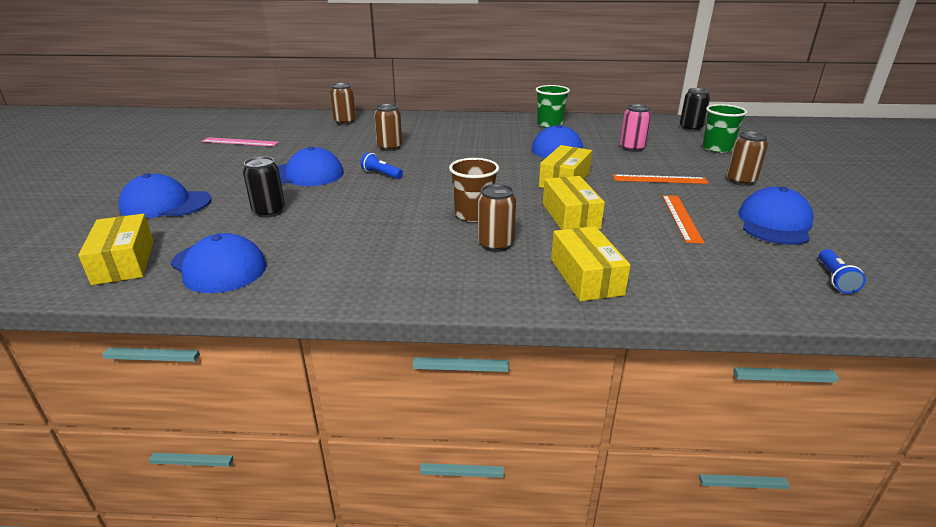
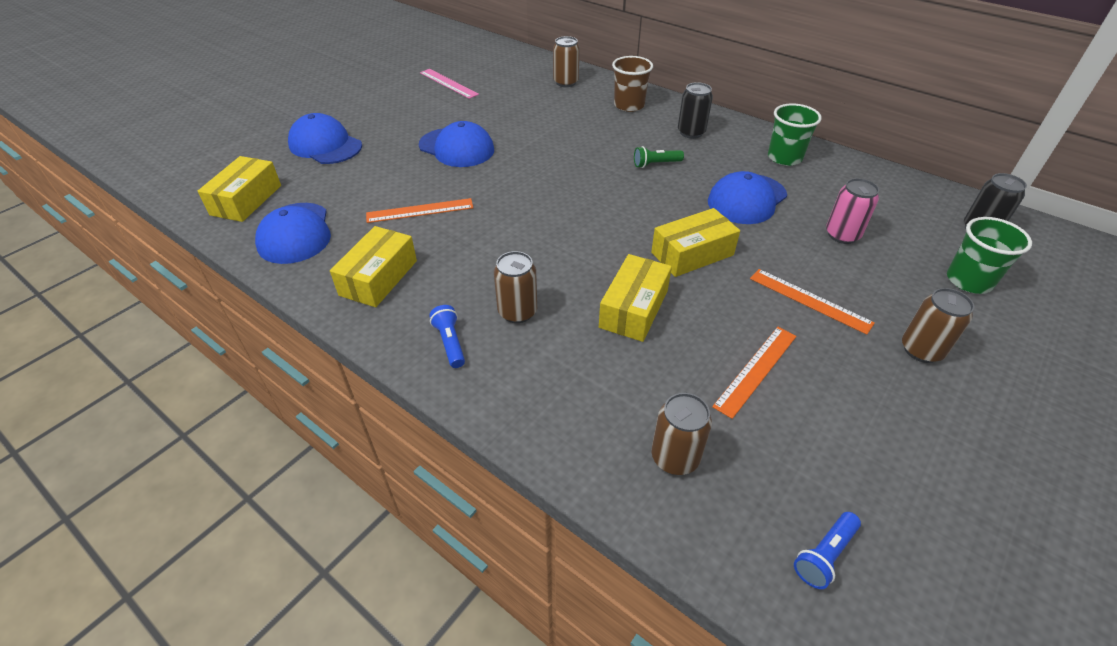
camera: 35 degrees right, 15 degrees up
black can [243,156,285,218] -> black can moved to [678,82,713,139]
blue flashlight [360,152,403,179] -> blue flashlight moved to [429,305,465,368]
brown can [374,104,402,151] -> brown can moved to [651,393,712,475]
brown cup [449,158,499,222] -> brown cup moved to [612,56,653,112]
yellow box [551,226,631,301] -> yellow box moved to [330,226,417,307]
blue cap [738,187,814,245] -> none
none -> orange ruler [366,198,473,223]
none -> green flashlight [634,146,684,168]

